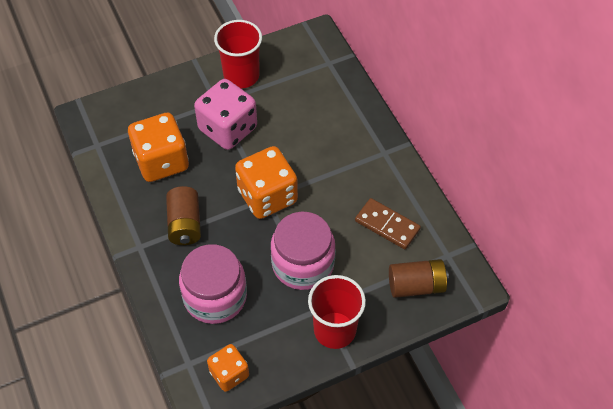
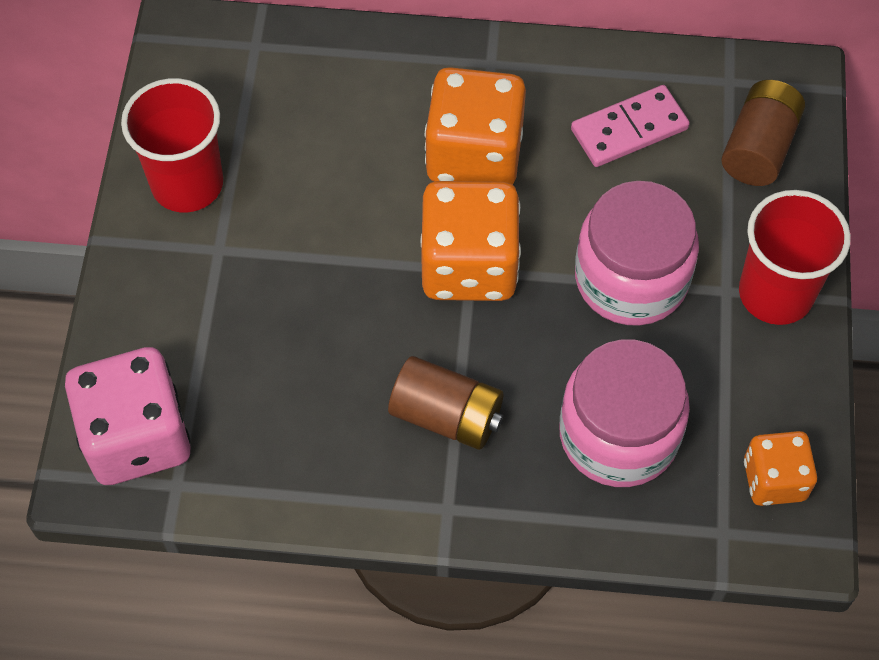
camera: 60 degrees left, 5 degrees up
orange dice [128,113,189,182] -> orange dice moved to [425,67,526,185]
pink dice [194,79,257,150] -> pink dice moved to [65,347,191,485]
brown domino [355,198,421,249] -> pink domino [571,85,690,167]

